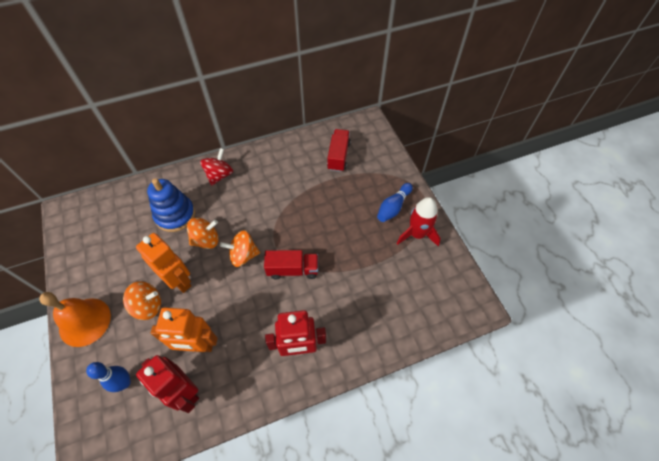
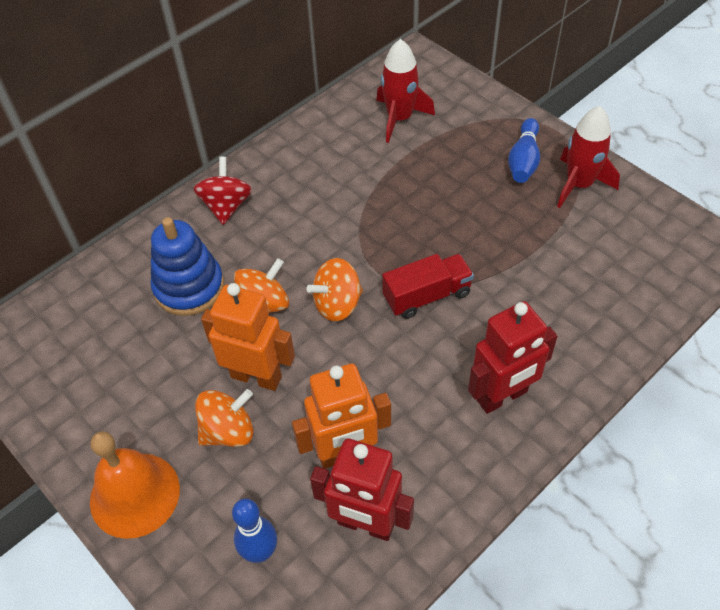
camera: 20 degrees left, 5 degrees down
red truck [327,129,351,172] -> red rocket [376,39,435,143]

